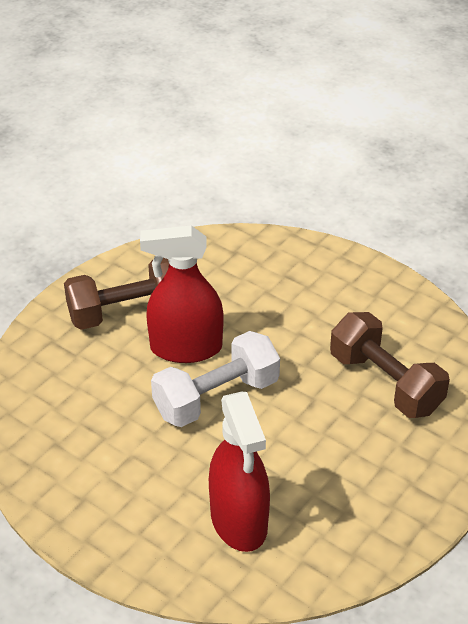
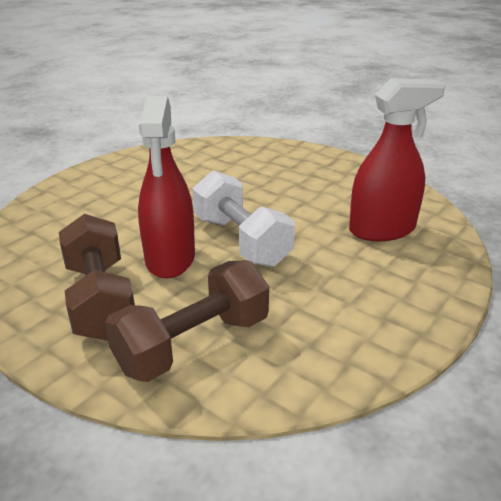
camera: 90 degrees left, 10 degrees down
brown dumbbell [330,312,450,418] -> brown dumbbell moved to [105,260,269,382]

